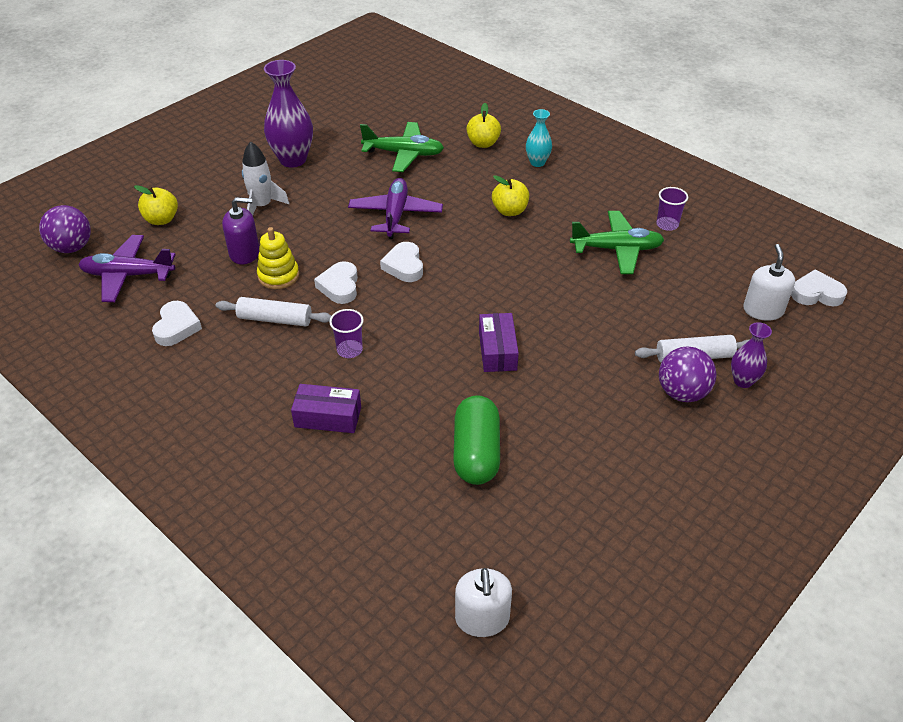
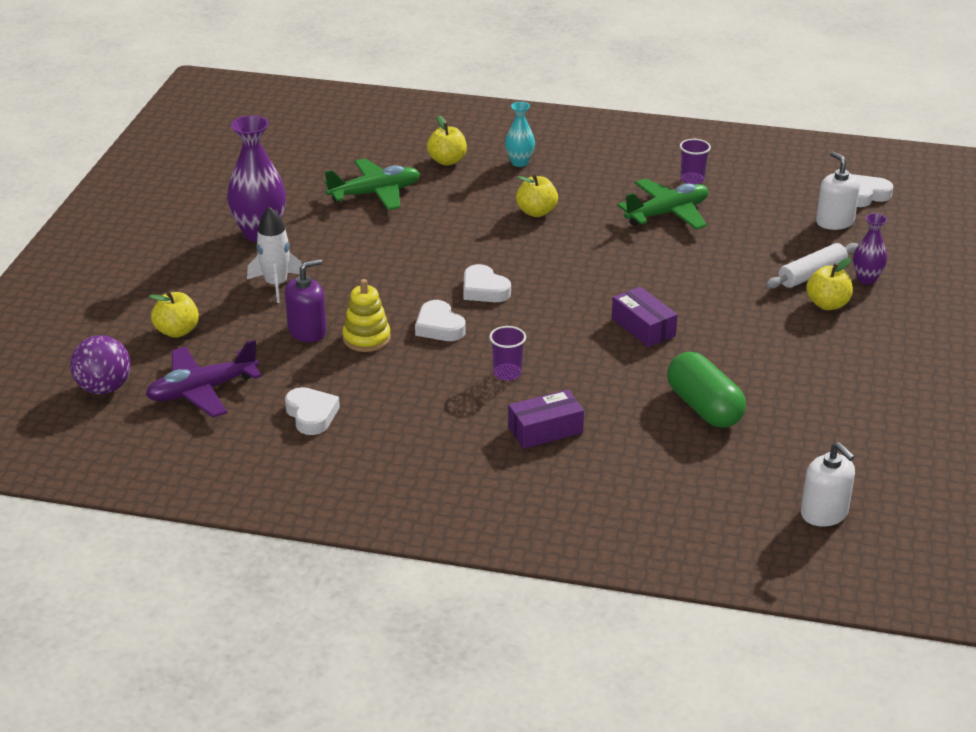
camera: 30 degrees left, 10 degrees down
white rolling pin [216,297,331,326] -> none
purple plane [348,178,443,239] -> none
purple ball [659,347,716,402] -> yellow apple [806,258,853,310]

